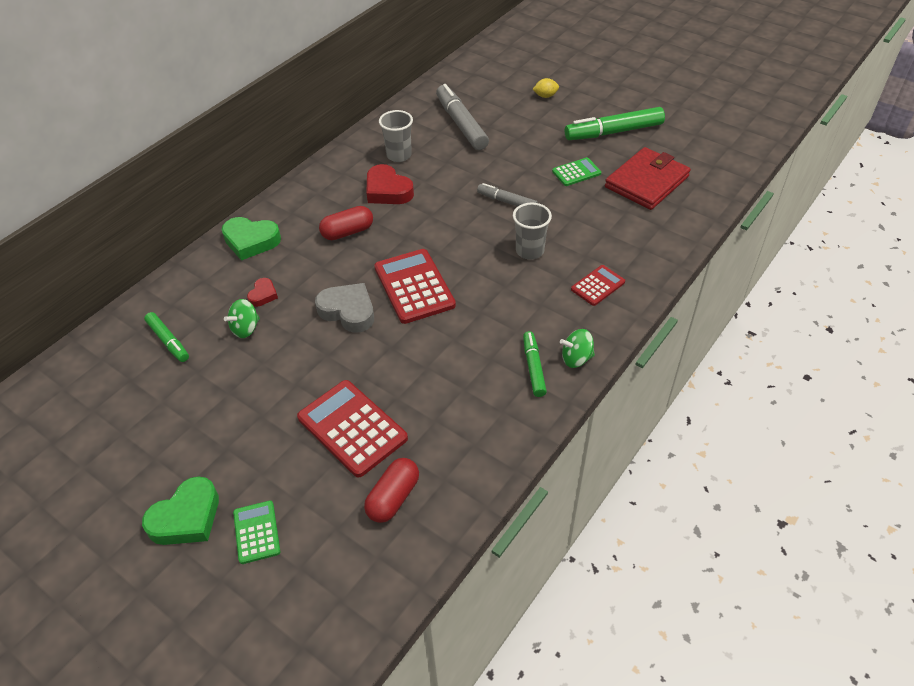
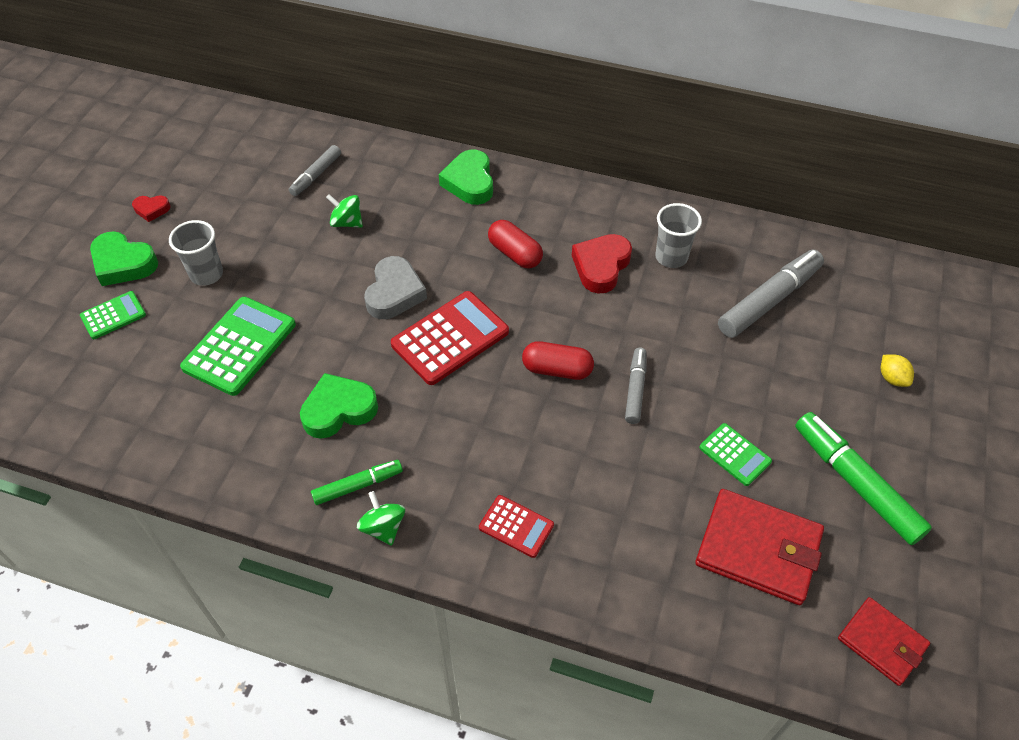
camera: 70 degrees right, 5 degrees up
green marker [144,312,189,362] -> grey marker [289,145,341,196]
red heart [247,278,278,307] -> red heart moved to [132,195,170,222]
red calculator [297,380,408,478] -> green calculator [180,297,296,396]
red capsule [364,458,419,523] -> red capsule moved to [522,341,594,380]
grey cup [513,202,552,260] -> grey cup moved to [169,220,223,286]
none -> green heart [300,373,378,439]
none -> red wallet [838,597,930,686]

